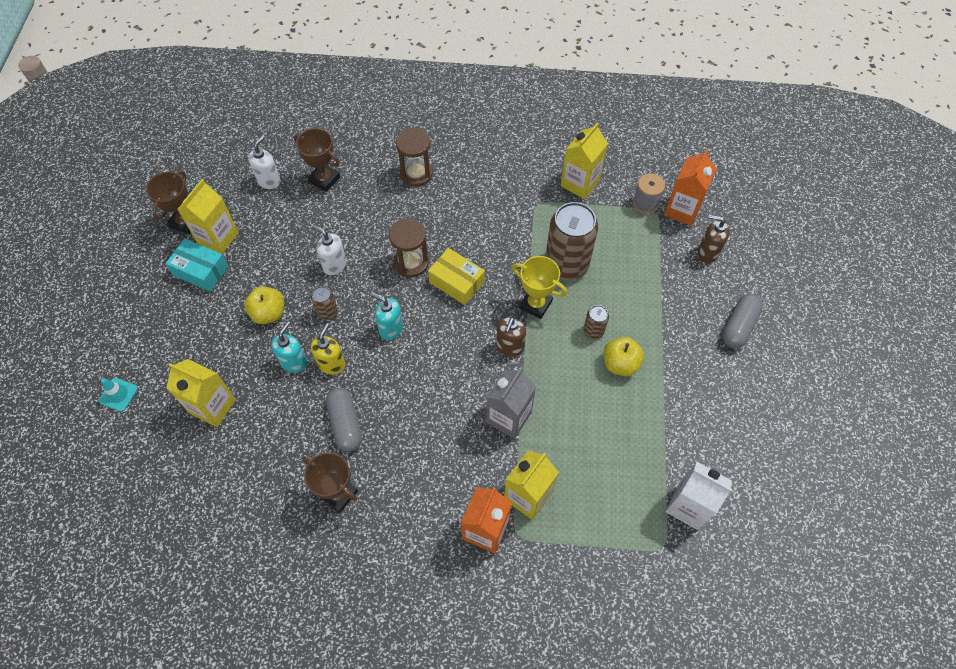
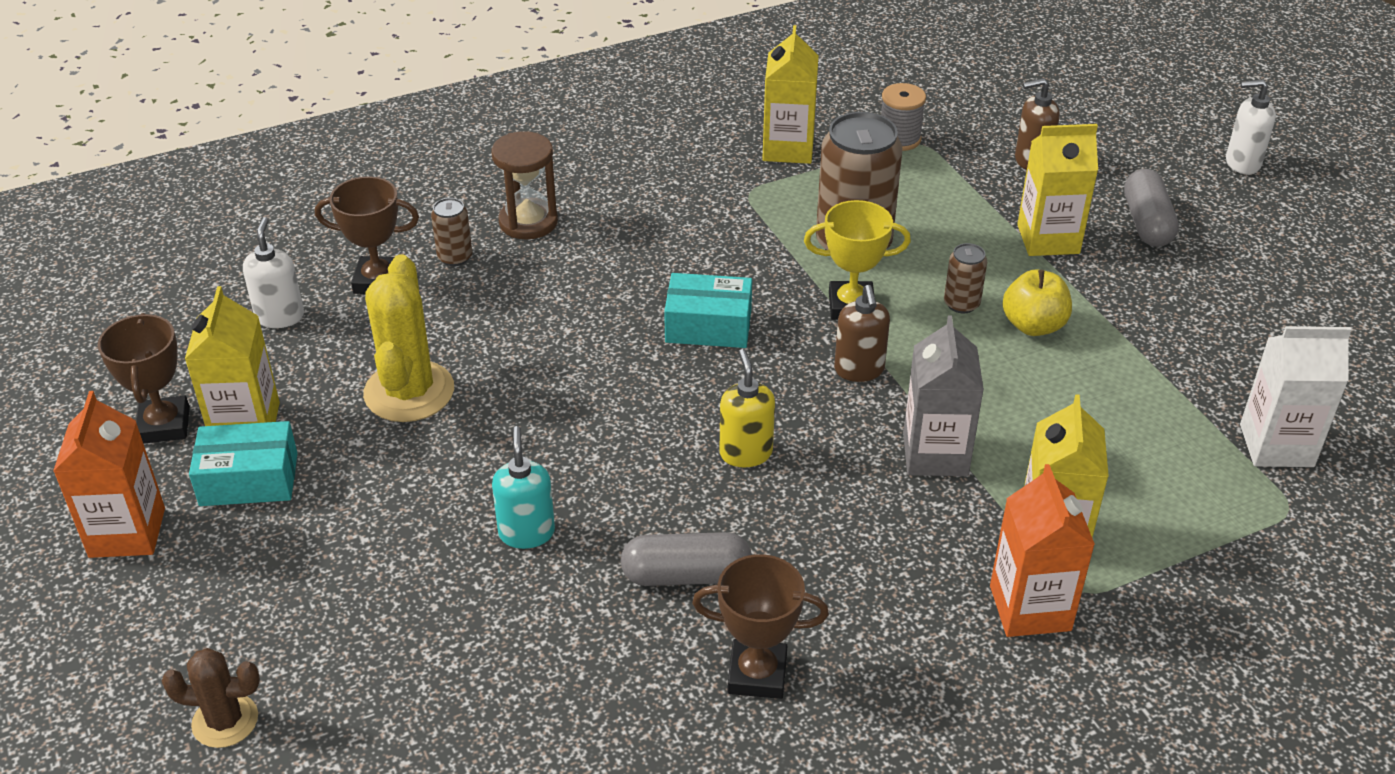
camera: 30 degrees left, 20 degrees down
turquoise traffic cone [99,378,138,412] -> brown cactus [162,648,260,748]
yellow carton [166,359,236,427] -> yellow carton moved to [1017,124,1098,256]
yellow apple [244,286,284,324] -> none
brown can [311,286,338,320] -> brown can moved to [431,198,472,266]
yellow soap dispenser [311,323,345,375] -> yellow soap dispenser moved to [720,349,775,467]
white soap dispenser [312,225,346,275] -> white soap dispenser moved to [1226,79,1276,174]
grey capsule [326,388,362,452] -> grey capsule turned 45 degrees counterclockwise [621,532,752,586]
turquoise soap dispenser [370,292,403,340] -> none
brown hourglass [389,218,429,278] -> none
yellow box [428,248,485,305] -> turquoise box [664,273,752,348]
orange carton [664,149,717,226] -> orange carton moved to [53,391,165,558]
none -> yellow cactus [363,254,454,422]

